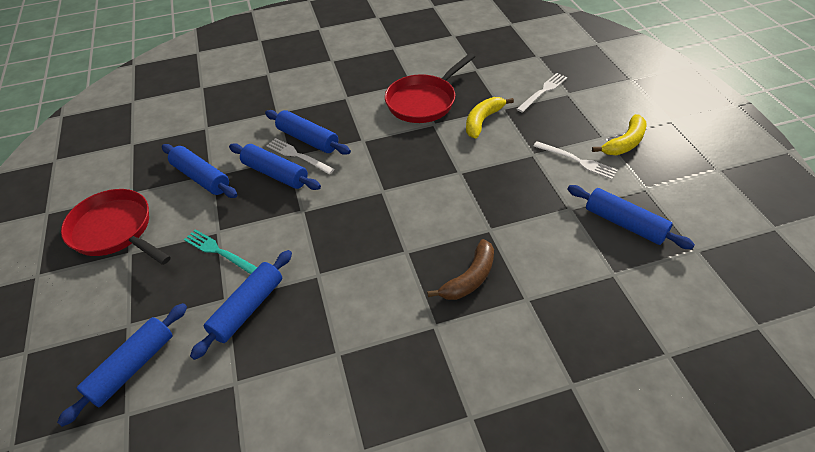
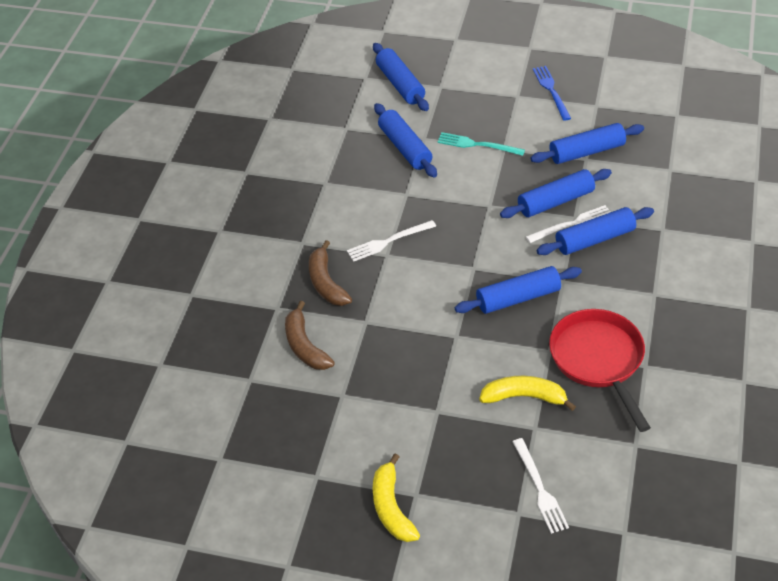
camera: 120 degrees right, 0 degrees up
red pan [61,189,171,265] -> blue fork [533,66,571,121]
turquoise fork [184,229,257,274] -> turquoise fork turned 135 degrees counterclockwise [437,132,525,156]
yellow banana [466,97,514,139] -> yellow banana turned 60 degrees counterclockwise [479,376,576,411]
white fork [534,141,618,179] -> white fork moved to [347,220,436,262]
blue rolling pin [567,185,695,249] -> blue rolling pin moved to [455,266,582,314]
none -> brown banana [285,301,335,370]

